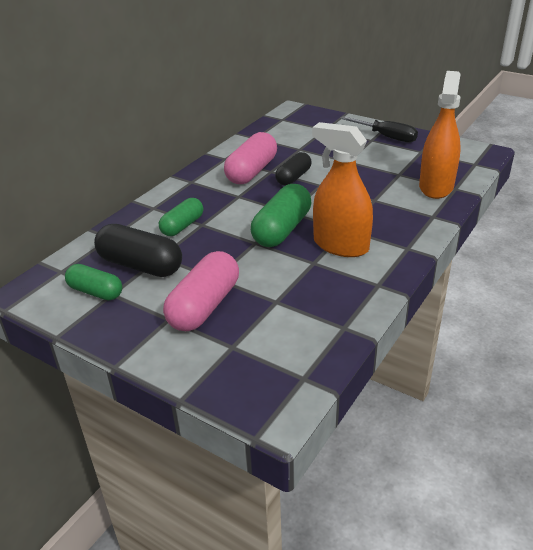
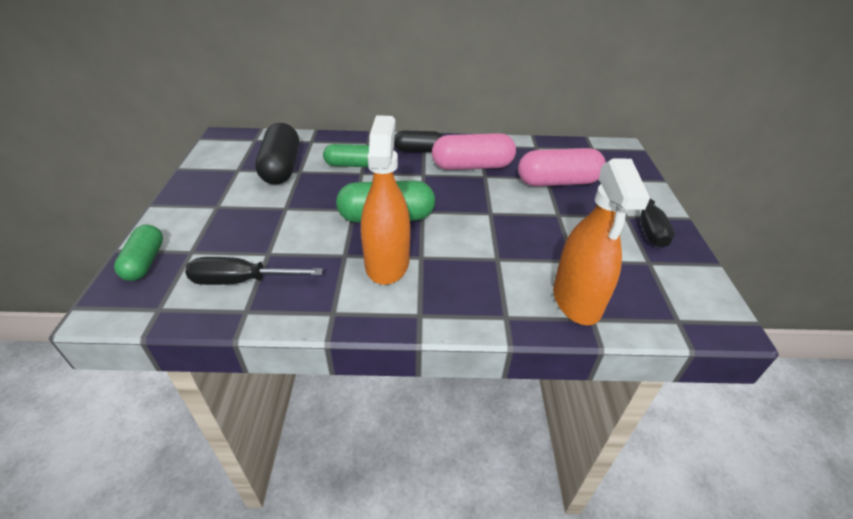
camera: 55 degrees right, 5 degrees up
green capsule [65,264,122,300] -> green capsule moved to [114,224,163,281]
pink capsule [163,251,239,331] -> pink capsule moved to [518,148,606,186]
black capsule [275,152,312,186] -> black capsule moved to [394,131,443,152]
orange spray bottle [419,71,461,199] -> orange spray bottle turned 105 degrees clockwise [553,158,650,325]
none -> black screwdriver [185,257,323,285]

